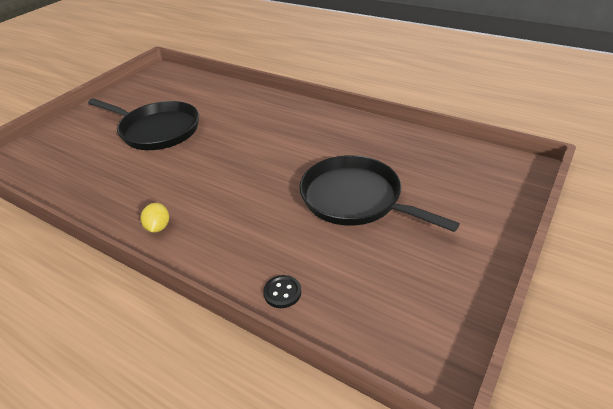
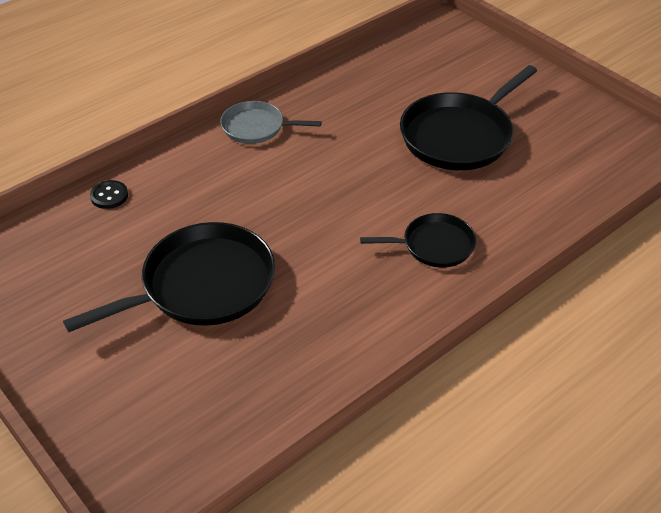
camera: 105 degrees right, 5 degrees up
yellow lemon [141,203,169,233] -> grey pan [220,101,322,144]
none -> black pan [360,213,476,268]

